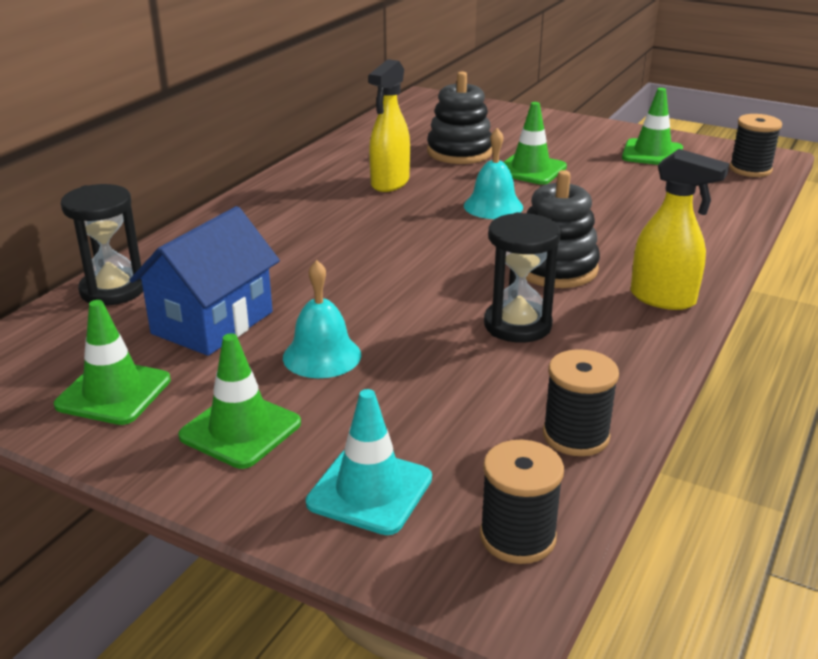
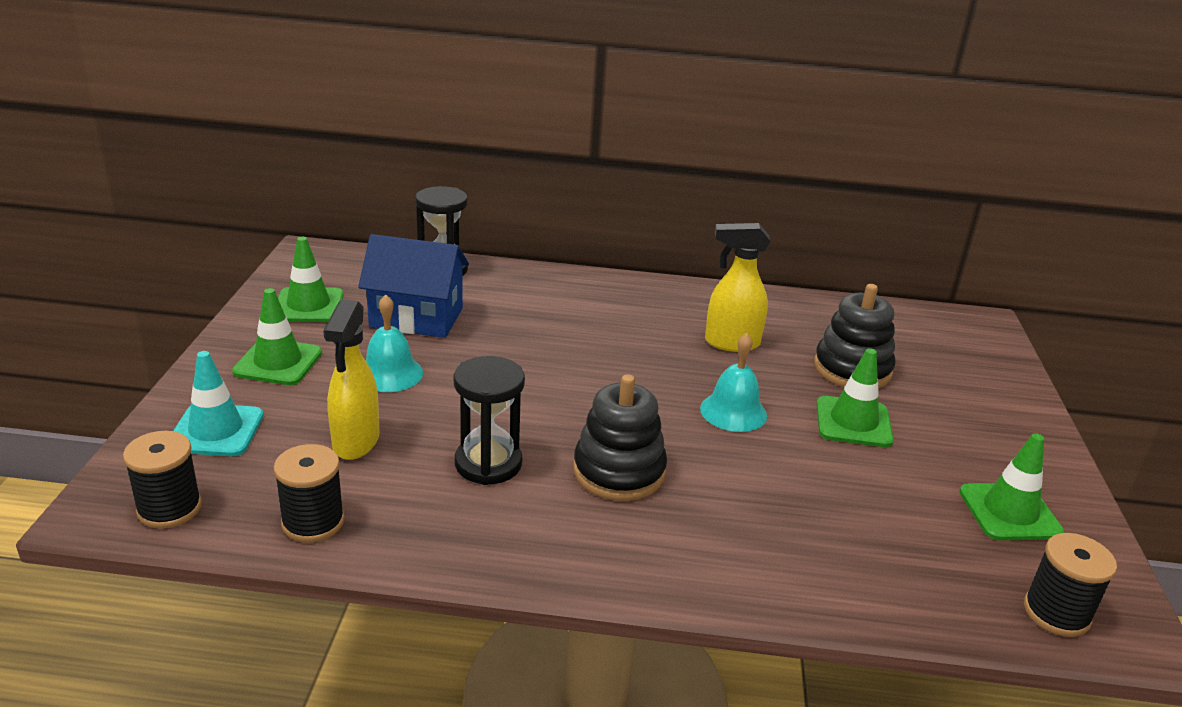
camera: 65 degrees right, 0 degrees up
yellow spray bottle [631,149,729,310] -> yellow spray bottle moved to [323,299,379,460]

